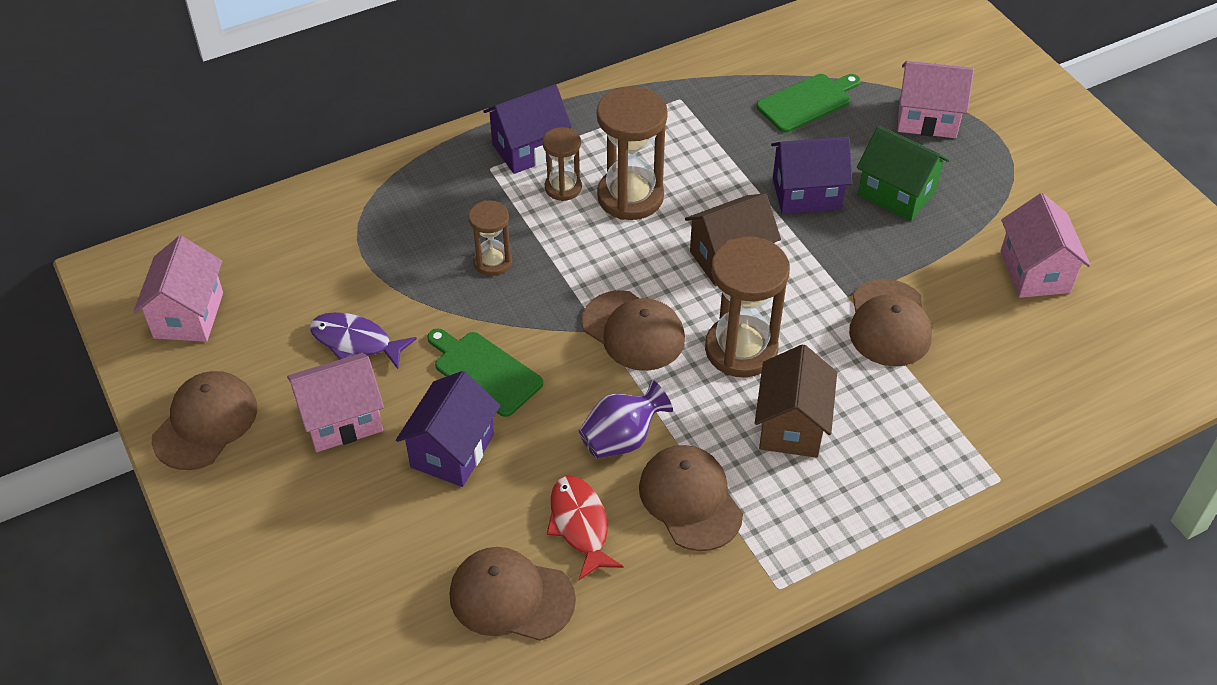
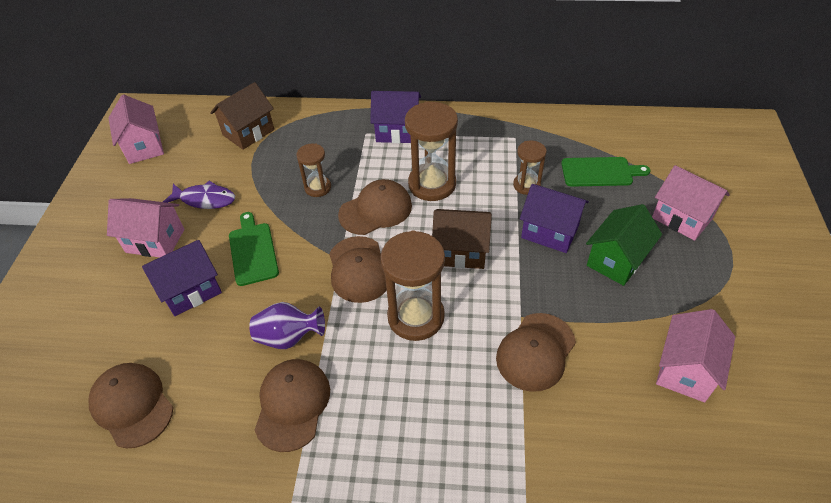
camera: 35 degrees right, 0 degrees up
pink house [133,236,223,342] -> pink house turned 60 degrees counterclockwise [109,94,164,164]
brown cap [152,371,257,470] -> brown cap moved to [338,179,412,235]
purple fish [309,312,417,369] -> purple fish turned 135 degrees clockwise [163,181,235,209]
brown hourglass [542,127,582,201] -> brown hourglass moved to [513,140,547,195]
red fish [546,476,623,580] -> none
brown house [755,344,837,458] -> brown house moved to [210,82,274,150]
green house [857,125,950,221] -> green house turned 60 degrees clockwise [586,204,662,286]

